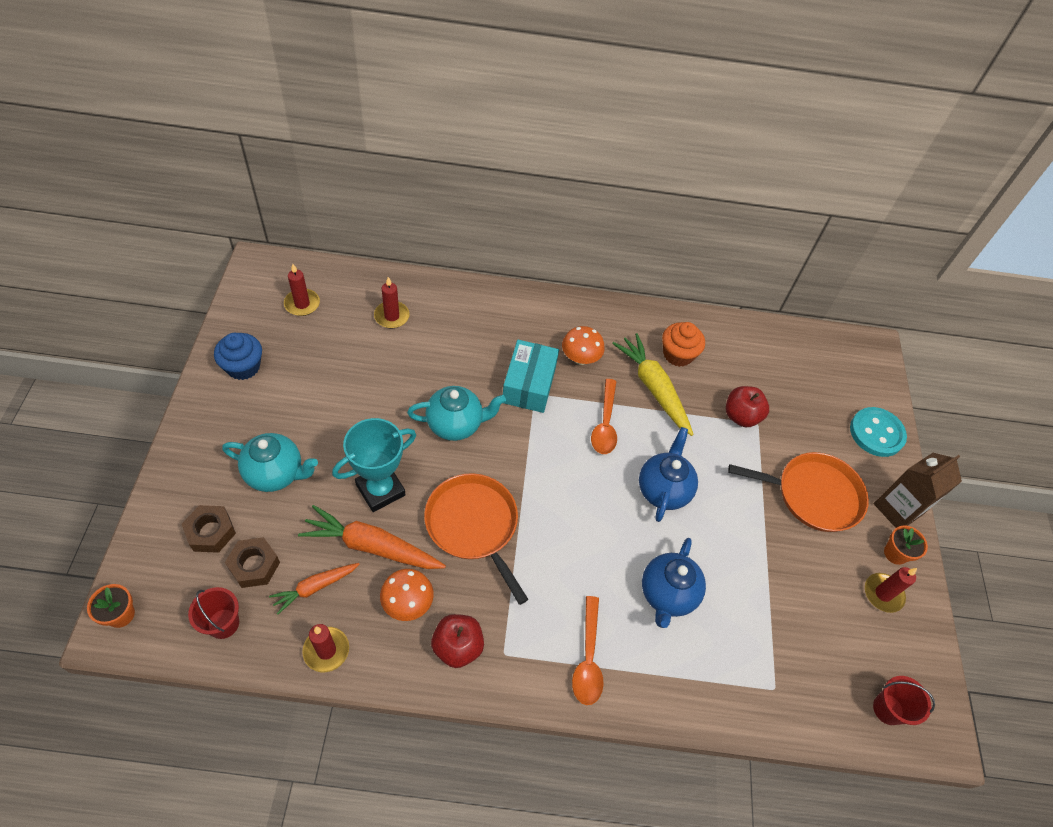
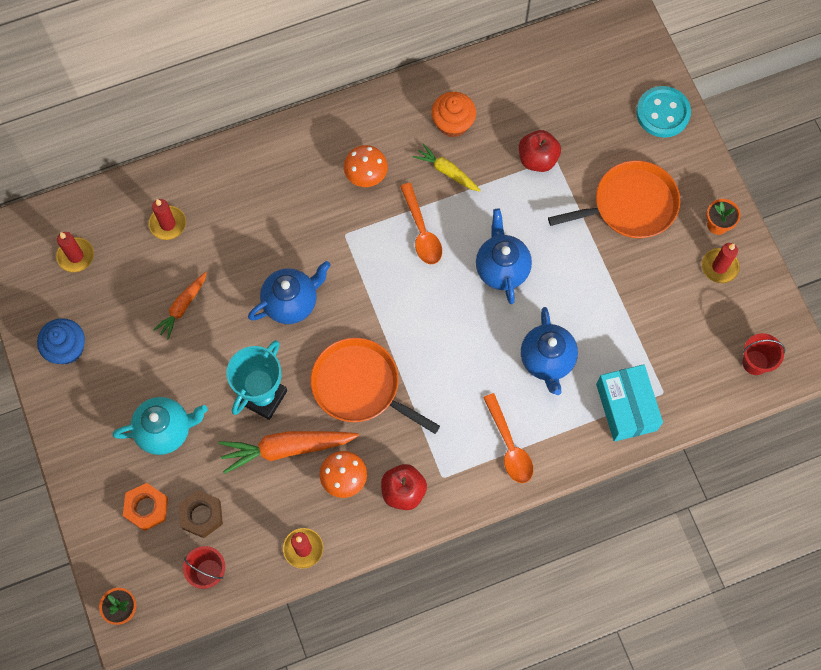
camera: 20 degrees left, 15 degrees up
brown nut [182,505,236,553] -> orange nut [123,483,168,531]
orange carrot [269,563,359,615] -> orange carrot moved to [153,272,207,340]
turquoise teapot [407,386,506,441] -> blue teapot [248,261,331,324]
turquoise box [503,340,559,413] -> turquoise box moved to [596,364,663,442]
yellow carrot [612,333,694,436] -> yellow carrot [413,144,481,192], size x0.59
brown carton [874,453,962,528] -> none

